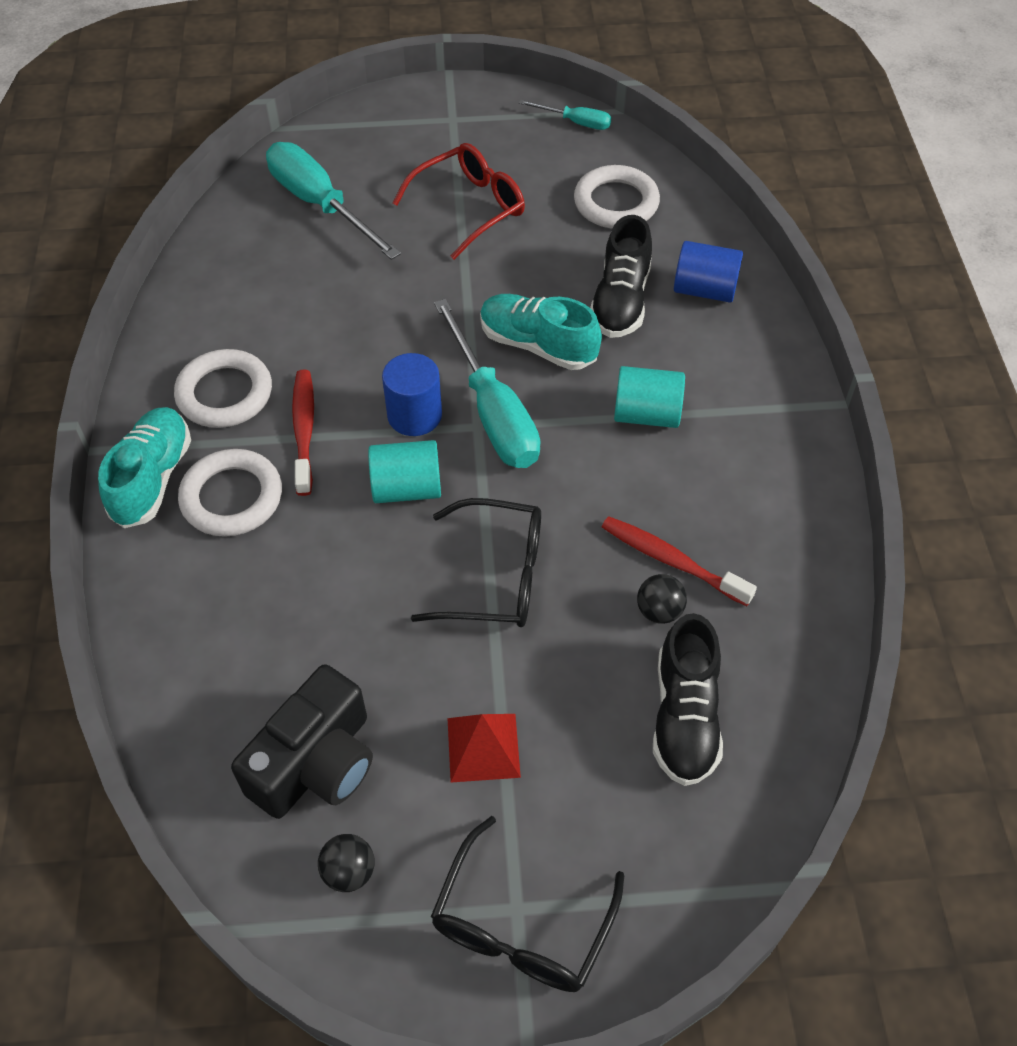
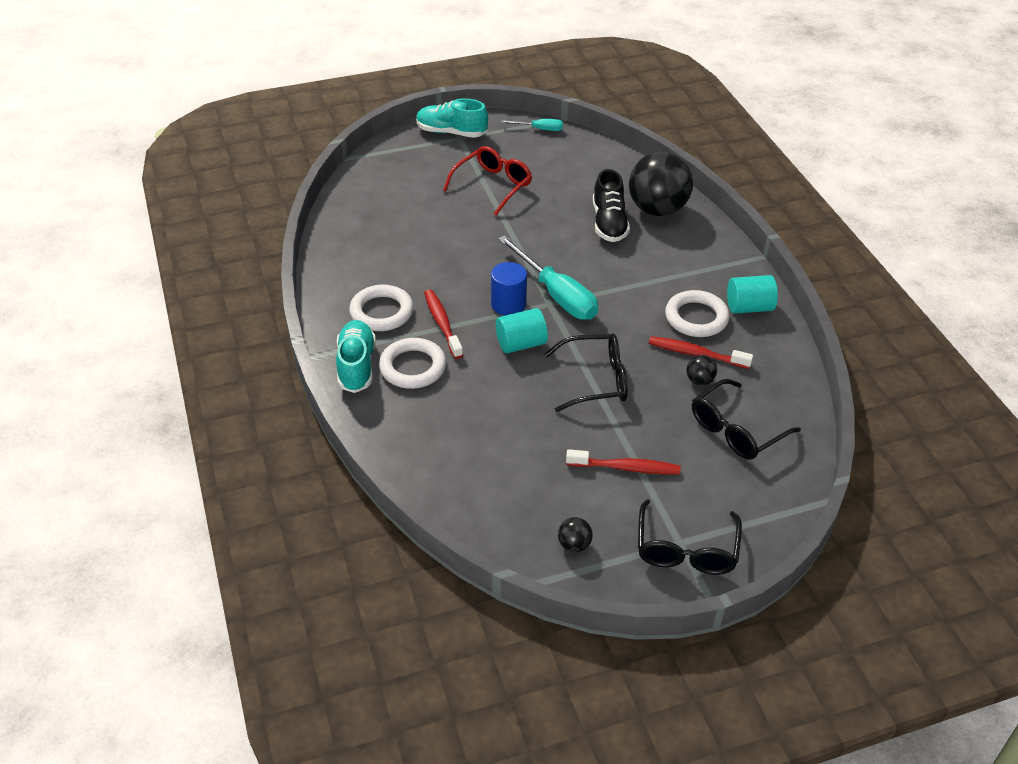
camera: 15 degrees left, 10 degrees down
black camera [231,664,373,819] -> none
turquoise screwdriver [266,142,401,260] -> none
red pyramid [448,714,521,783] -> red toothbrush [566,449,680,474]
turquoise shoe [480,294,602,370] -> turquoise shoe moved to [416,98,488,138]
white ring [574,165,660,229] -> white ring moved to [665,290,730,337]
turquoise cylinder [614,366,685,428] -> turquoise cylinder moved to [727,275,778,313]
black shoe [653,613,723,786] -> black glasses [692,379,801,459]
blue cylinder [674,241,743,302] -> black ball [629,152,693,216]

